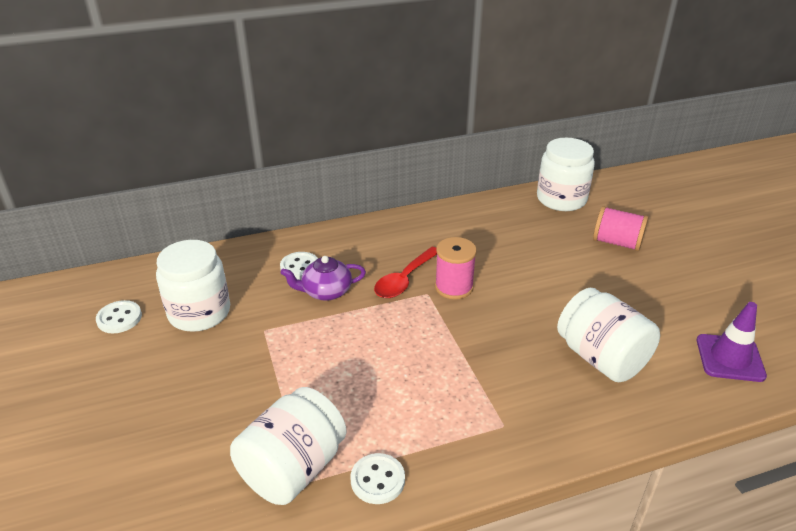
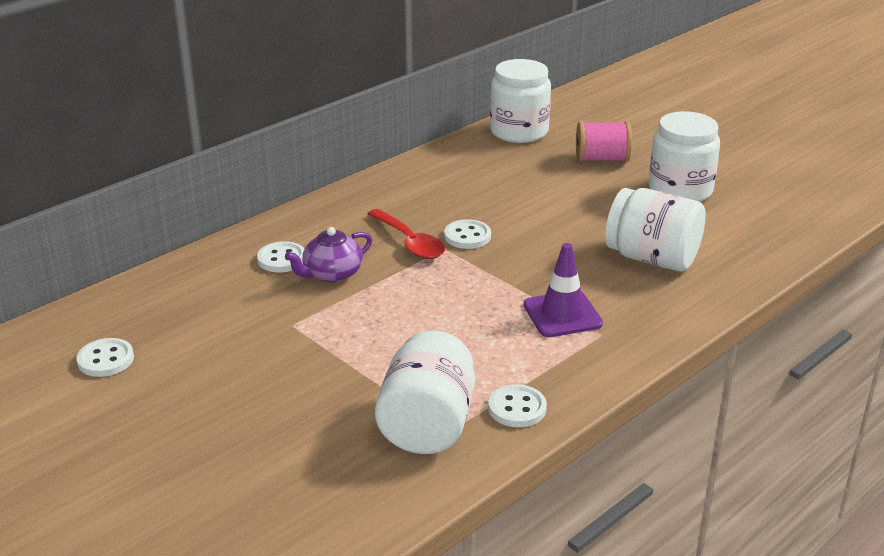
camera: 25 degrees left, 5 degrees down
white jar [156,240,230,332] -> white jar moved to [649,111,720,202]
red spoon [374,247,437,298] -> red spoon turned 45 degrees counterclockwise [367,209,445,259]
pink spool [435,237,477,299] -> white button [444,219,491,249]
purple traffic cone [697,302,767,382] -> purple traffic cone moved to [523,243,603,337]

